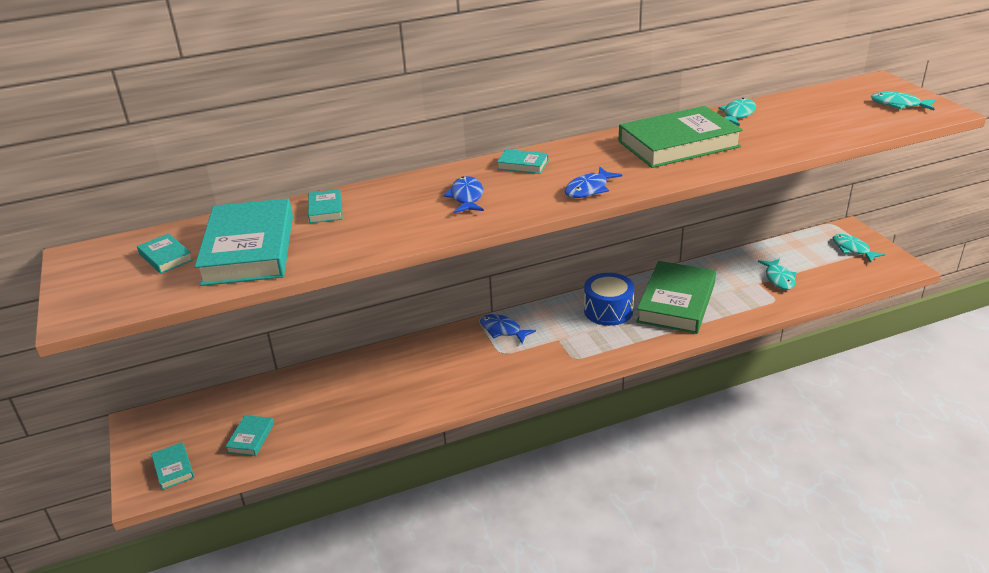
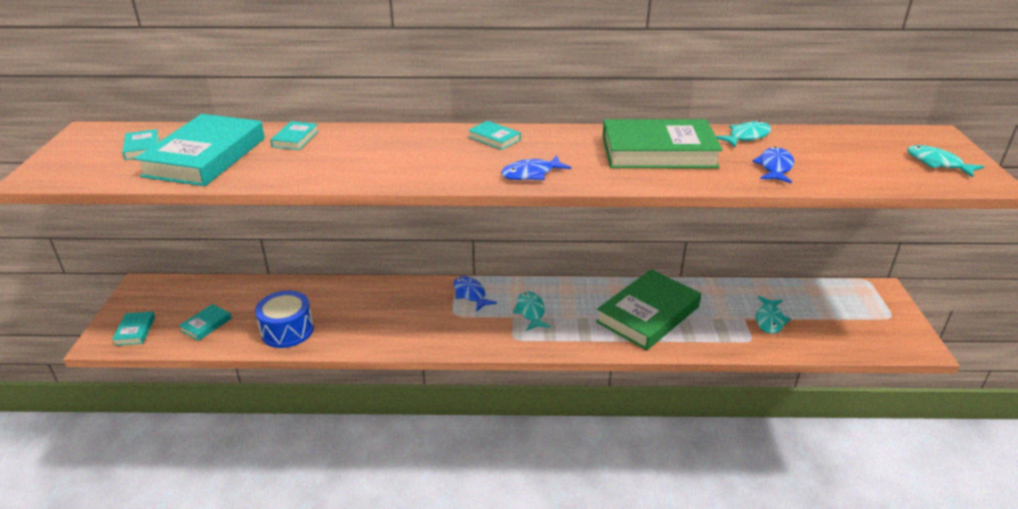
camera: 20 degrees right, 0 degrees up
blue fish [444,176,484,213] -> blue fish moved to [752,147,794,184]
blue drum [584,273,634,326] -> blue drum moved to [255,291,314,348]
turquoise fish [833,234,885,263] -> turquoise fish moved to [513,292,551,331]

